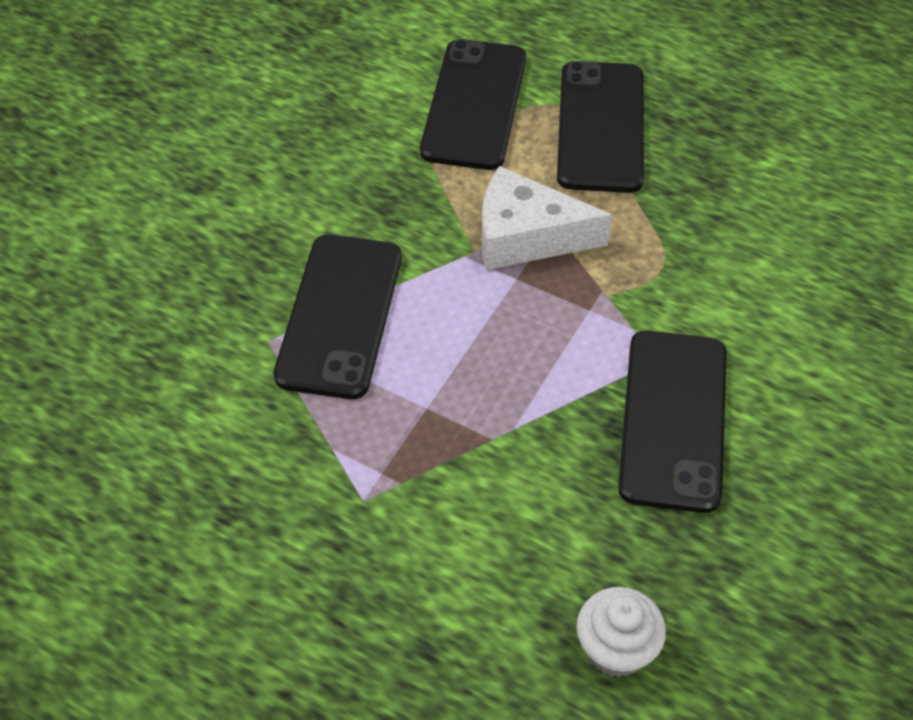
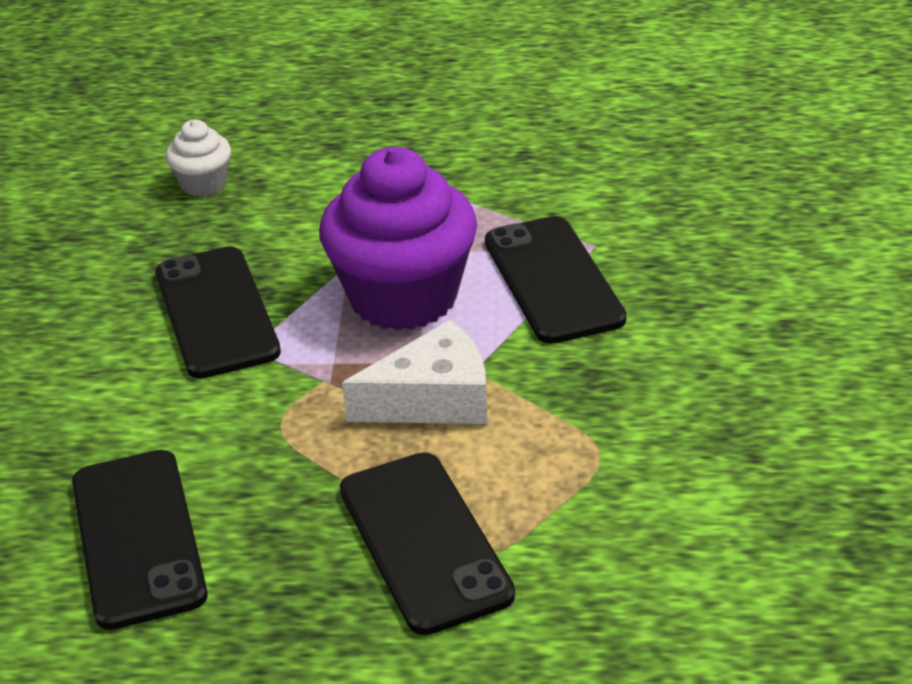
camera: 155 degrees right, 15 degrees down
black phone [420,39,526,170] -> black phone moved to [72,450,208,630]
none -> purple cupcake [319,147,477,330]

